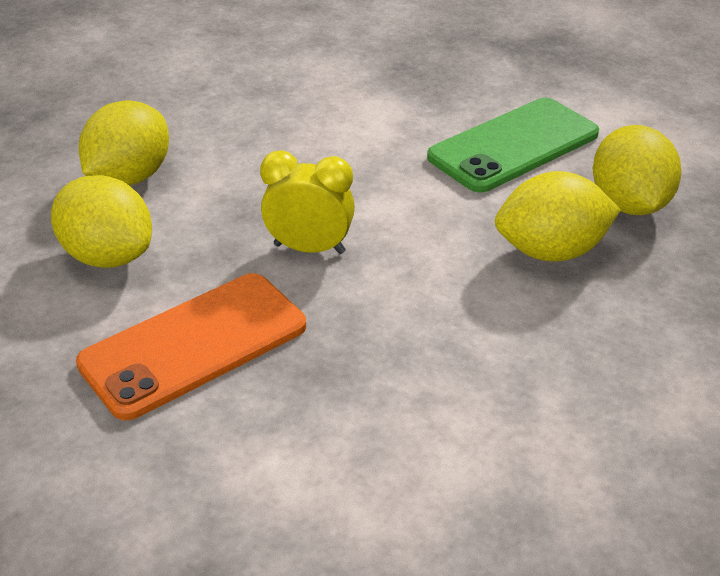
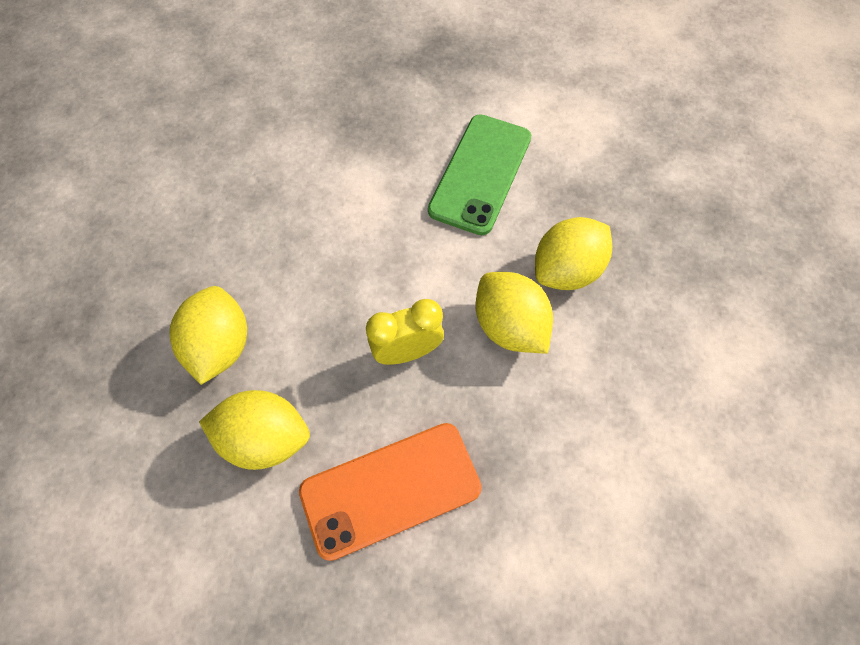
camera: 30 degrees left, 25 degrees up
orange phone [76,273,306,420] -> orange phone turned 45 degrees clockwise [299,423,482,561]
yellow lemon [593,125,681,215] -> yellow lemon moved to [476,272,553,353]

